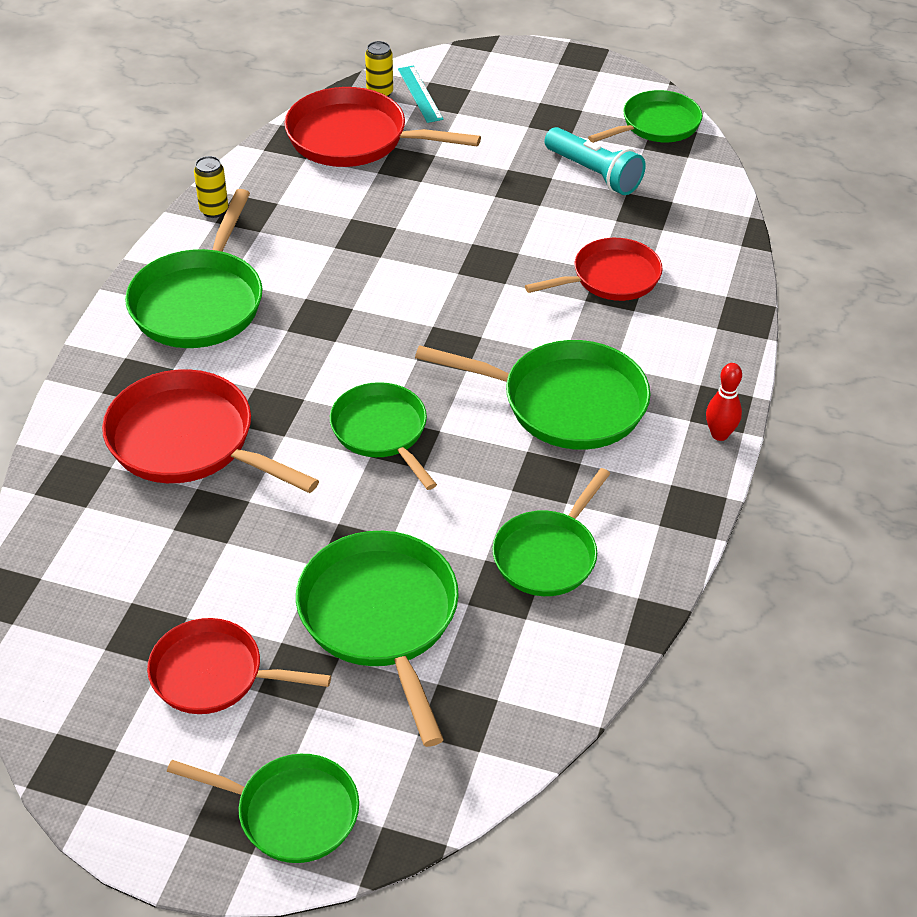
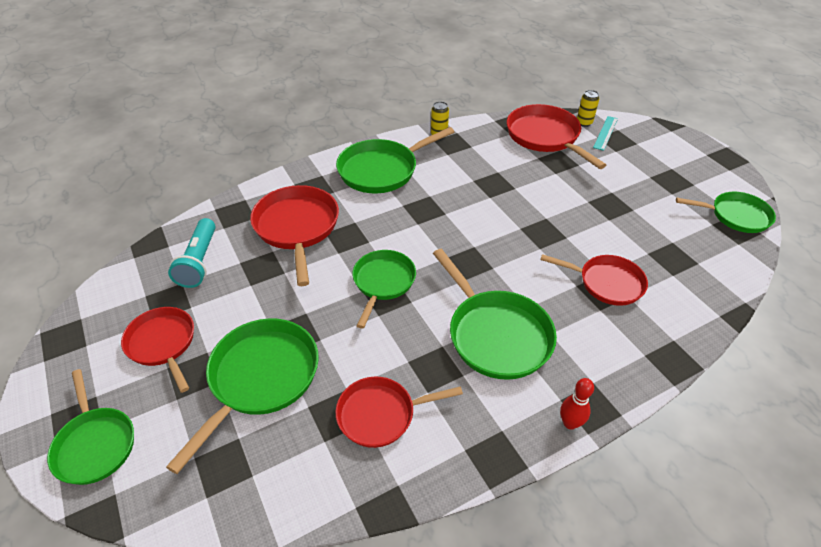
camera: 45 degrees right, 0 degrees up
green pan [492,468,610,596] -> red pan [335,377,463,448]
turquoise flashlight [544,127,646,195] -> turquoise flashlight moved to [168,218,216,288]

